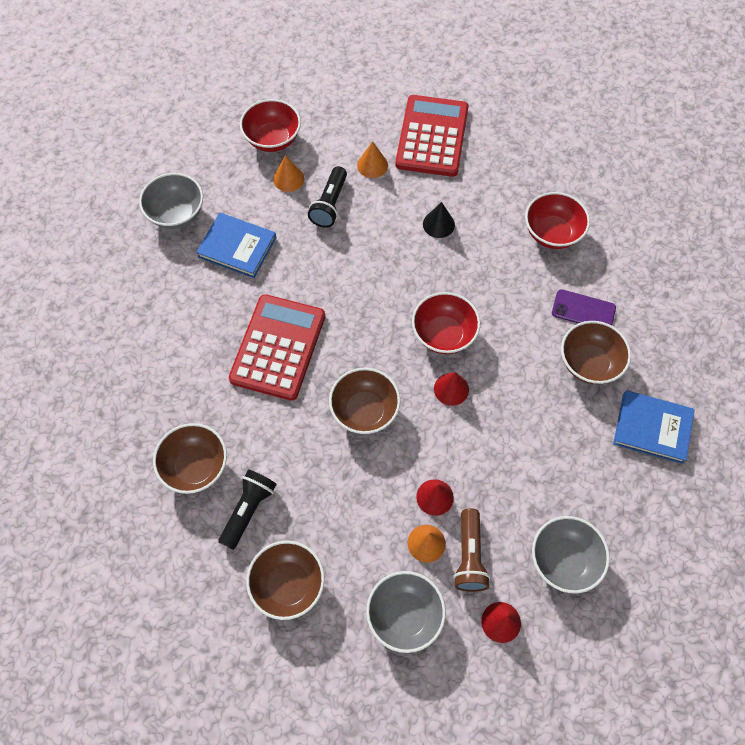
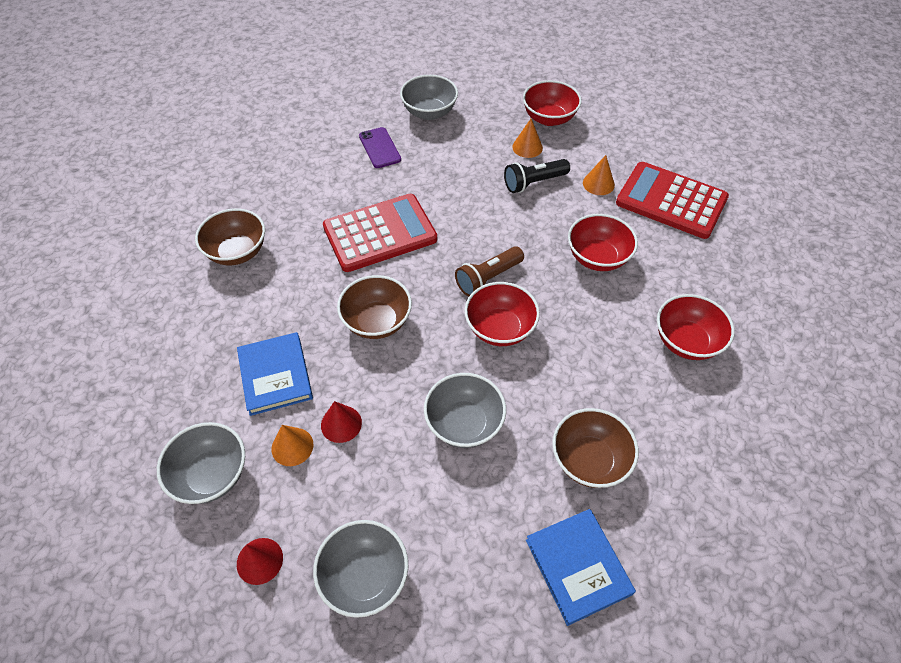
camera: 50 degrees right, 10 degrees down
blue book [196,213,276,278] -> blue book moved to [237,332,313,416]
black flashlight [218,469,277,550] -> none
brown bowl [246,541,325,620] -> none
red calculator [396,95,469,177] -> red calculator turned 120 degrees counterclockwise [616,162,729,239]
black cone [423,202,455,238] -> red bowl [568,214,638,271]
red cone [434,372,469,406] -> none
brown flashlight [453,508,490,592] -> brown flashlight moved to [455,246,524,296]
purple phone [552,289,616,325] -> purple phone moved to [359,127,401,168]
none -> grey bowl [424,373,506,448]

